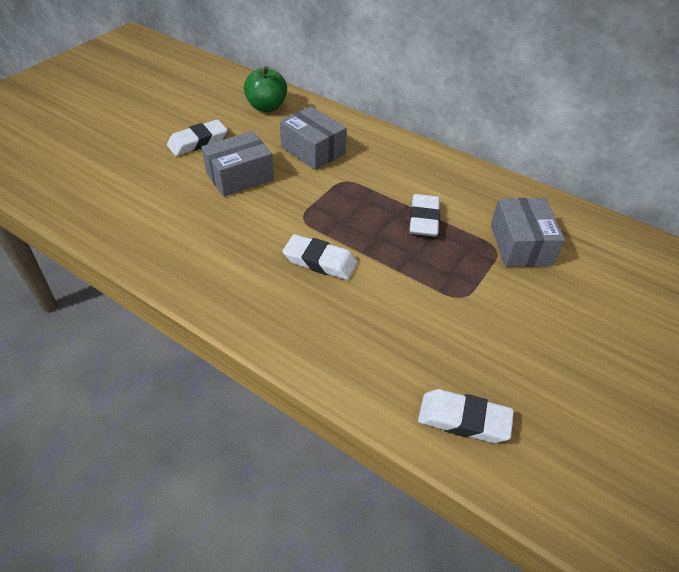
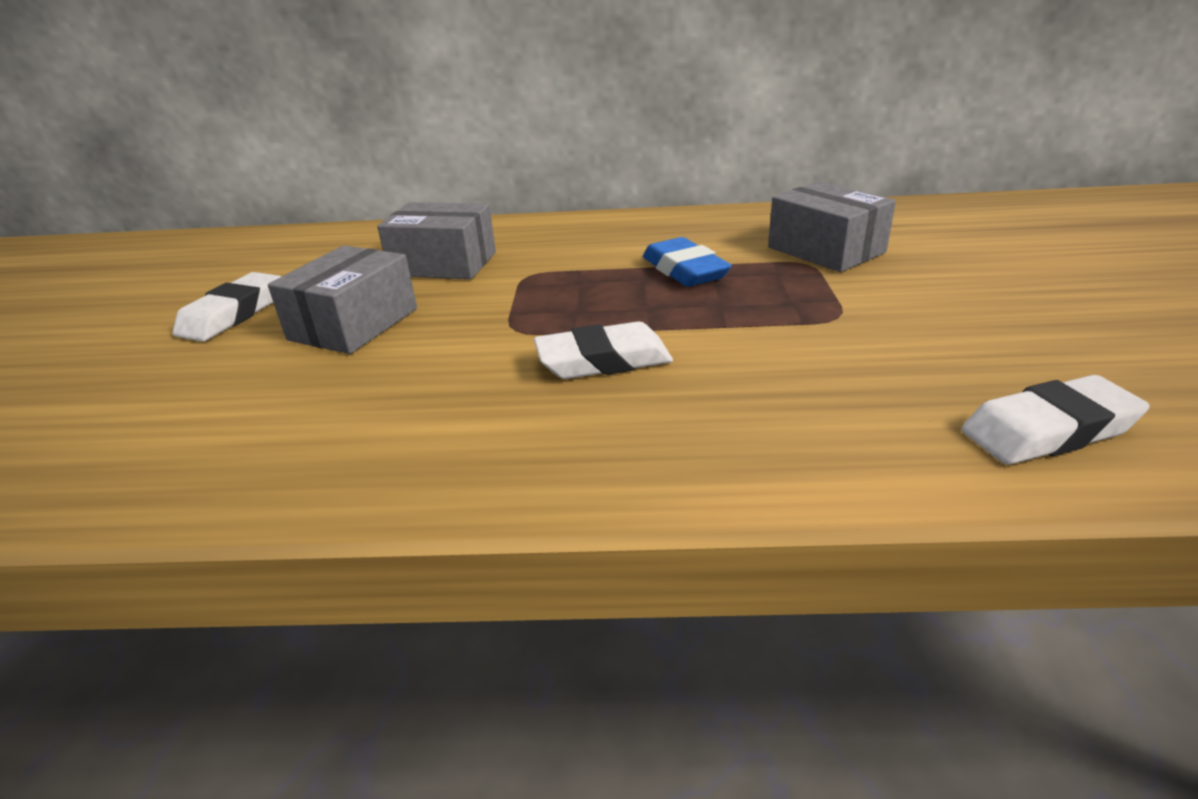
camera: 30 degrees left, 15 degrees down
green apple [244,66,287,112] -> none
white eraser [409,194,440,237] -> blue eraser [643,237,732,287]

